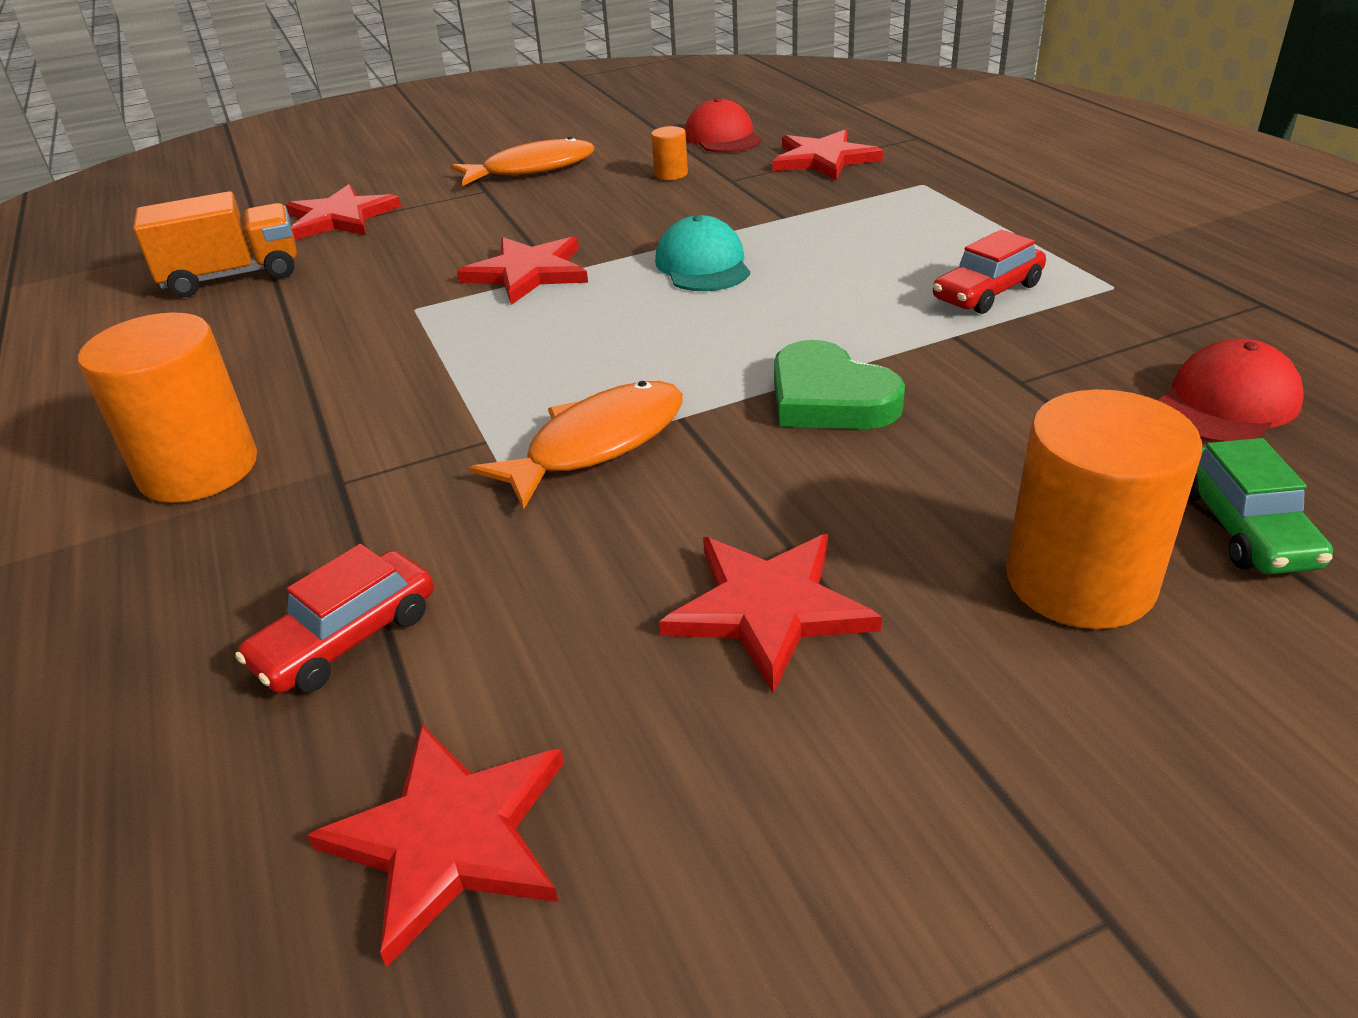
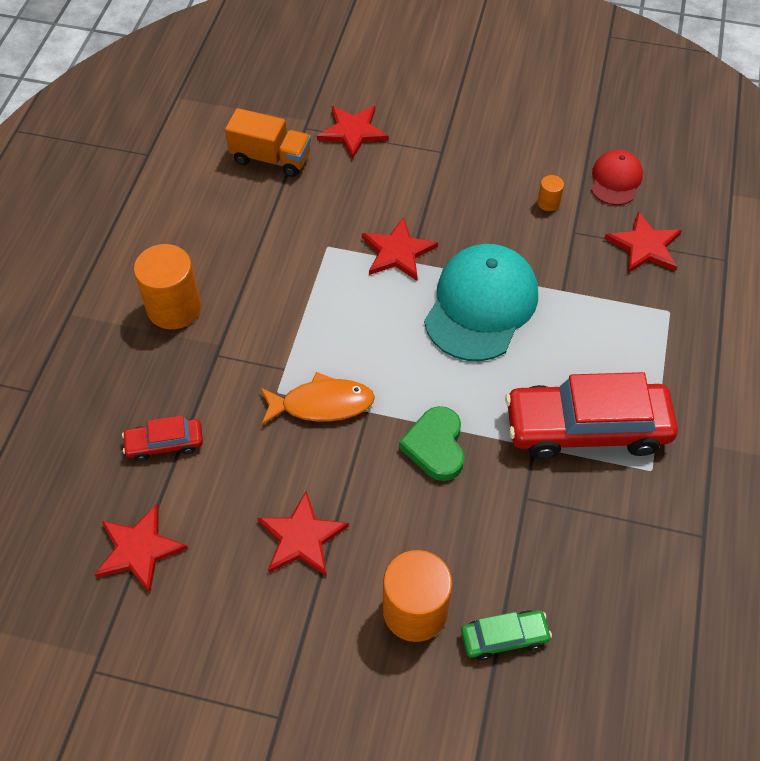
camera: 35 degrees right, 20 degrees up
orange fish [450,136,594,186] -> none
turquoise cap [655,215,750,291] -> turquoise cap [424,244,538,361], size x1.87
red car [933,230,1046,314] -> red car [505,372,678,459], size x2.12
red cap [1157,339,1304,442] -> none
green car [1188,438,1333,574] -> green car turned 135 degrees counterclockwise [461,610,552,661]

